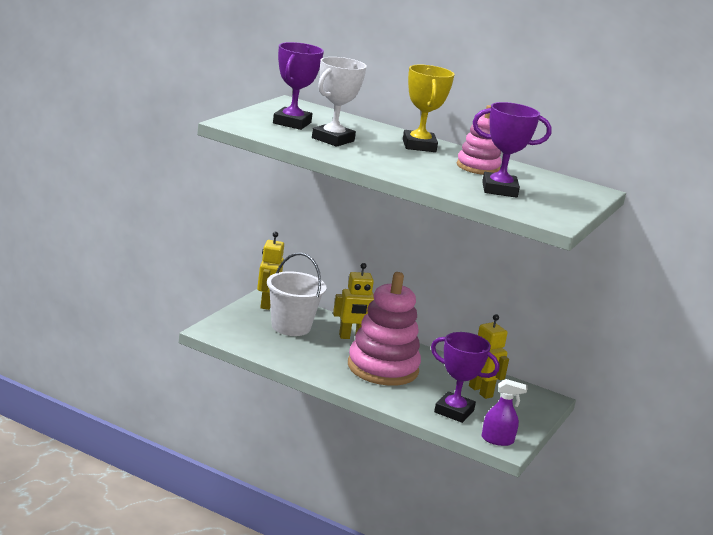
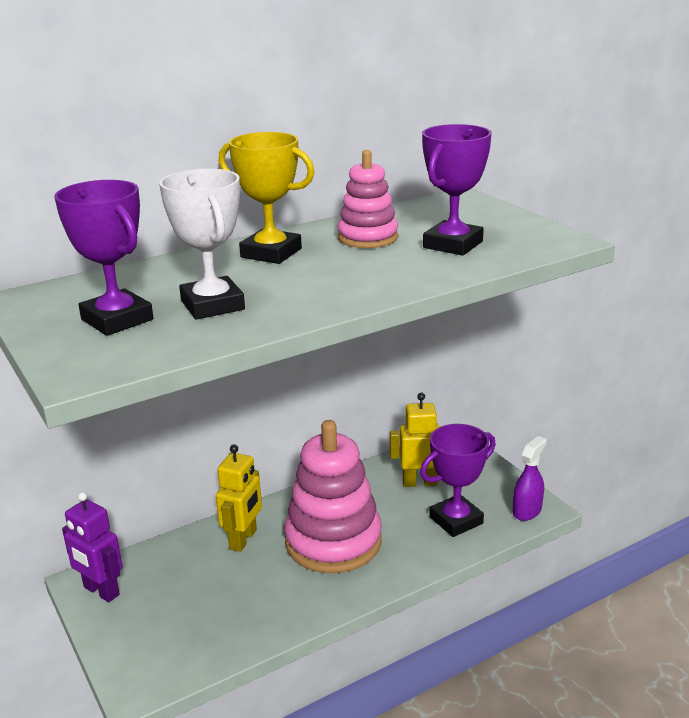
camera: 55 degrees left, 5 degrees up
yellow robot [257,232,284,310] -> purple robot [62,492,123,602]
white bucket [267,253,327,336] -> none

